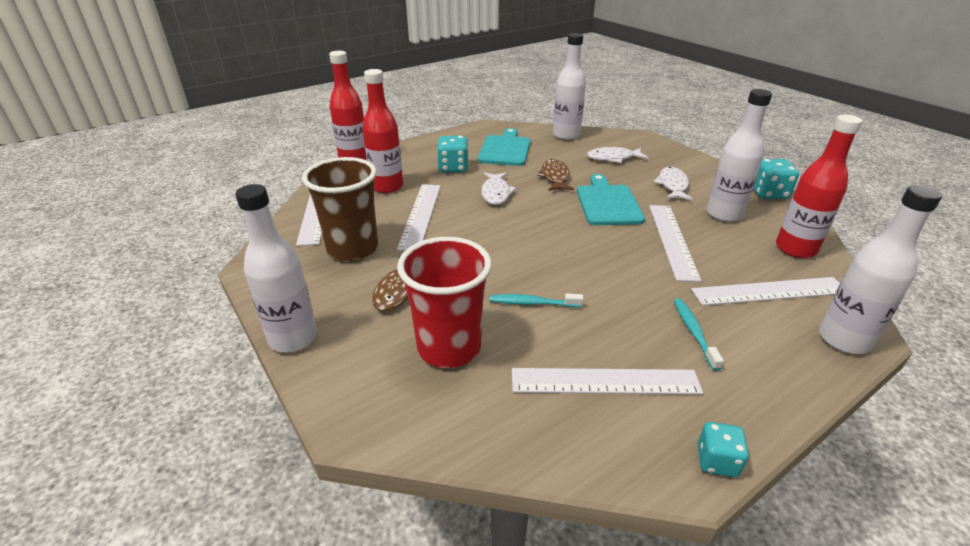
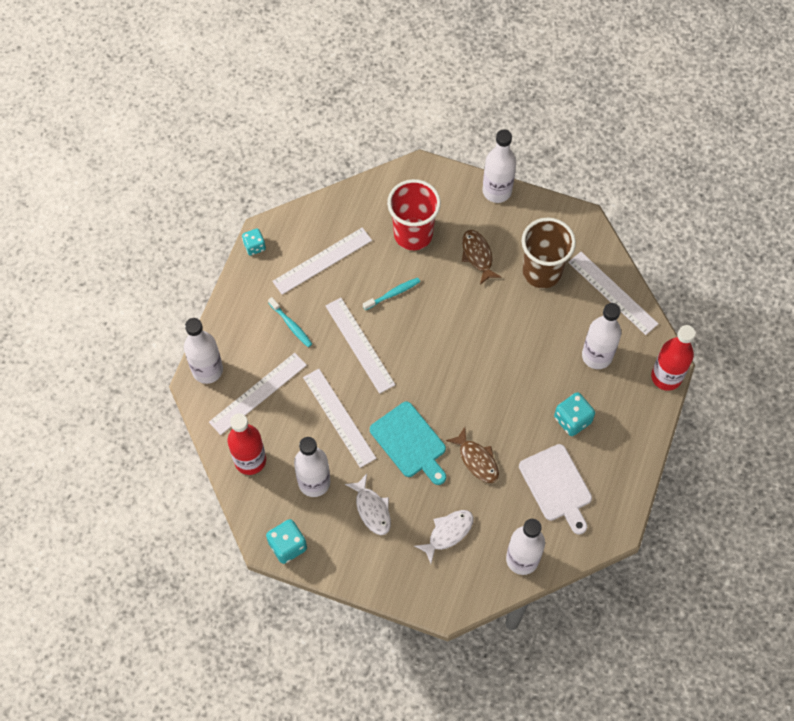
camera: 145 degrees right, 30 degrees up
red bottle [362,69,403,193] -> white bottle [582,303,621,369]
white ruler [397,184,441,251] -> white ruler moved to [326,298,395,394]
turquoise cutting board [478,128,531,166] -> white cutting board [519,444,592,535]
white fish [481,172,516,205] -> none

